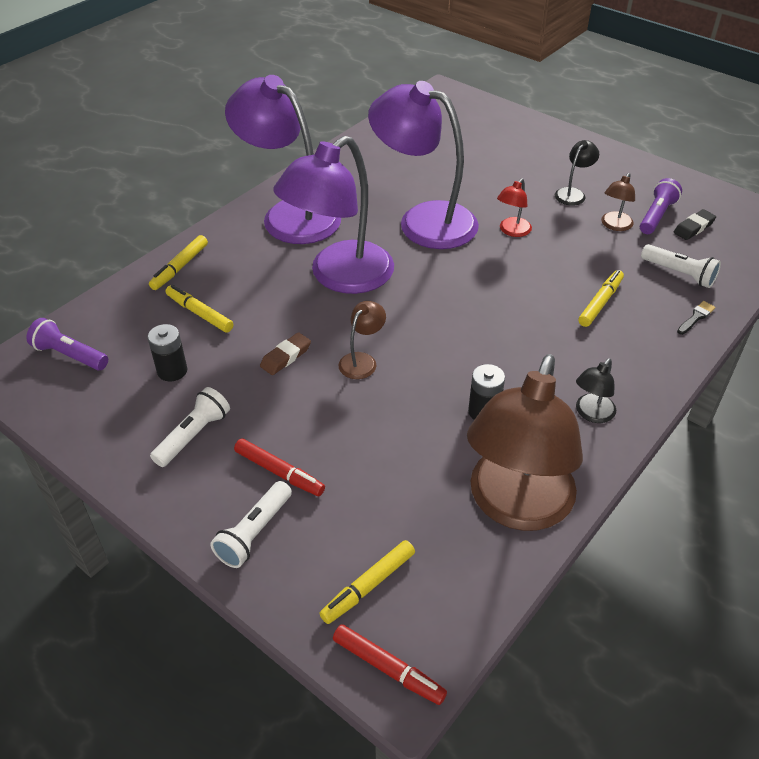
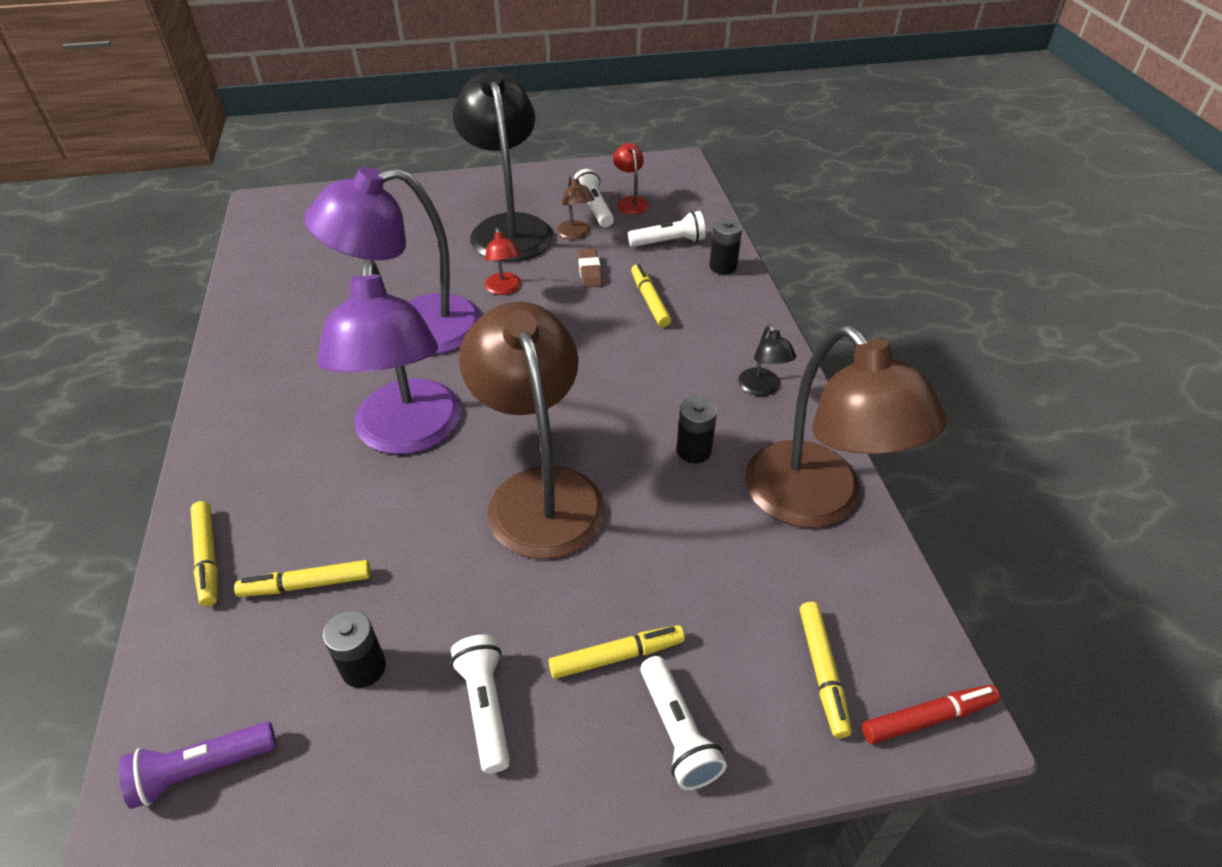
camera: 50 degrees left, 0 degrees up
purple lamp [225,75,341,244] -> none
red marker [234,438,325,496] -> yellow marker [549,625,685,679]
brown eraser [260,332,311,375] -> brown eraser moved to [578,249,602,288]
brown lamp [339,301,386,379] -> brown lamp [459,301,605,559], size x2.43
black lamp [555,140,599,206] -> black lamp [453,69,553,262], size x2.43
purple flashlight [640,178,682,234] -> white flashlight [574,169,614,227]
black eraser [674,209,716,240] -> red lamp [613,143,650,215]
black brush [677,301,715,335] -> black battery [709,218,742,275]

